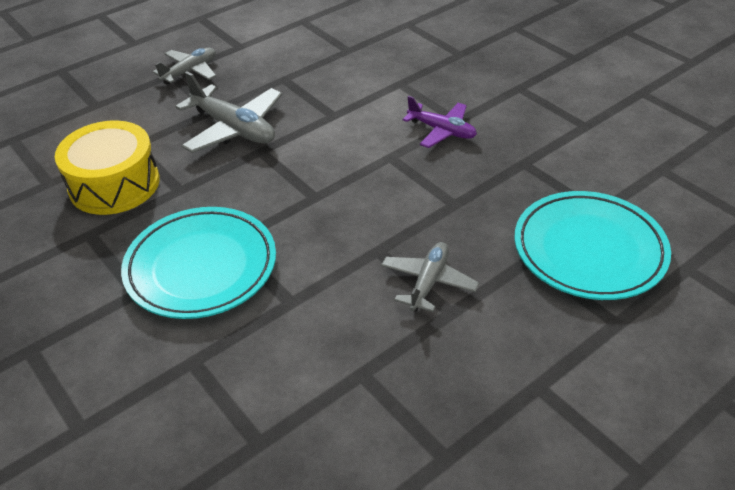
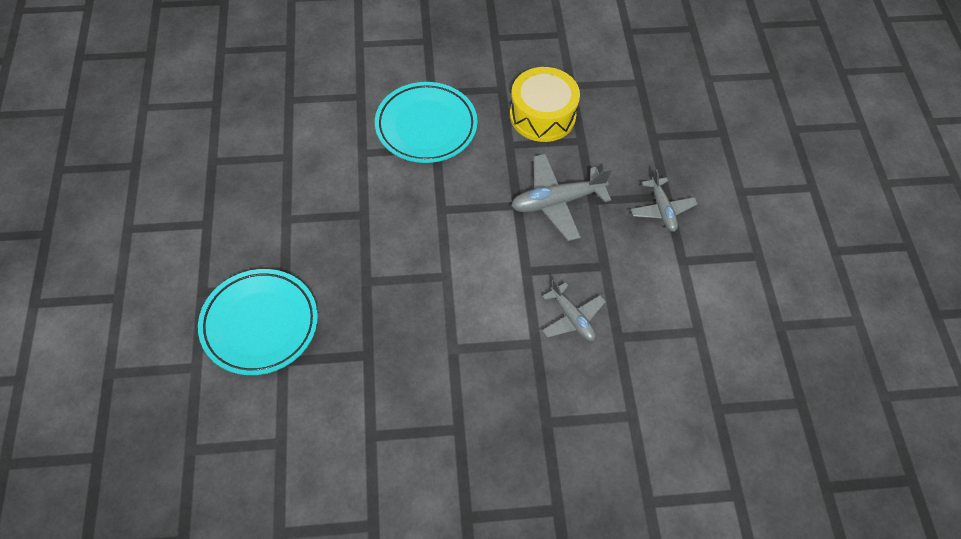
camera: 120 degrees right, 15 degrees up
grey plane [381,242,479,312] -> grey plane moved to [542,279,606,341]
purple plane [403,96,477,148] -> none

